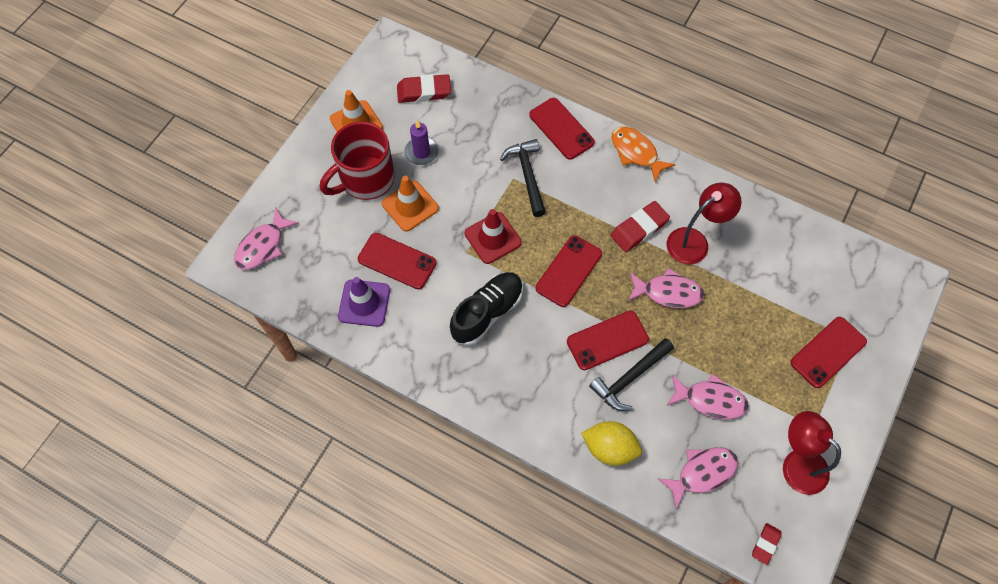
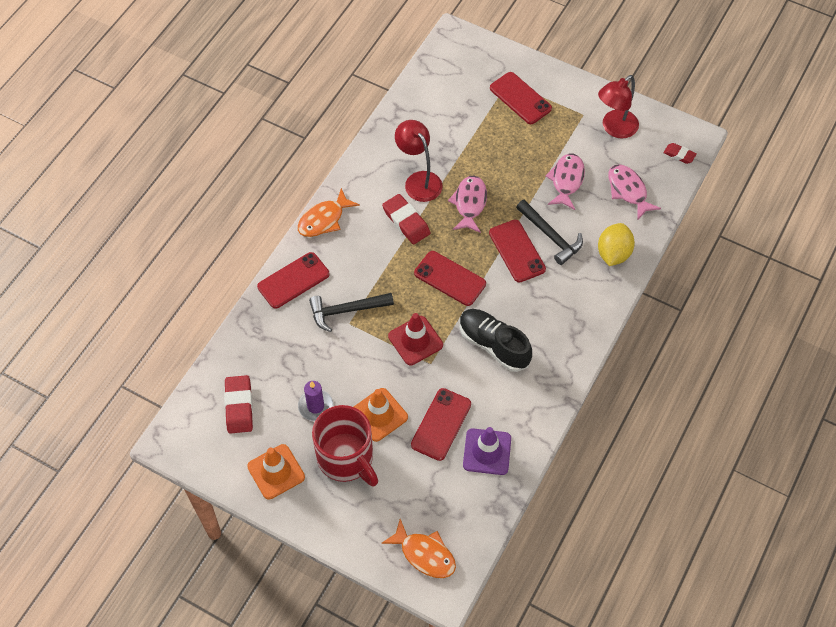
camera: 90 degrees left, 5 degrees down
pink fish [234,207,299,270] -> orange fish [381,519,456,578]

